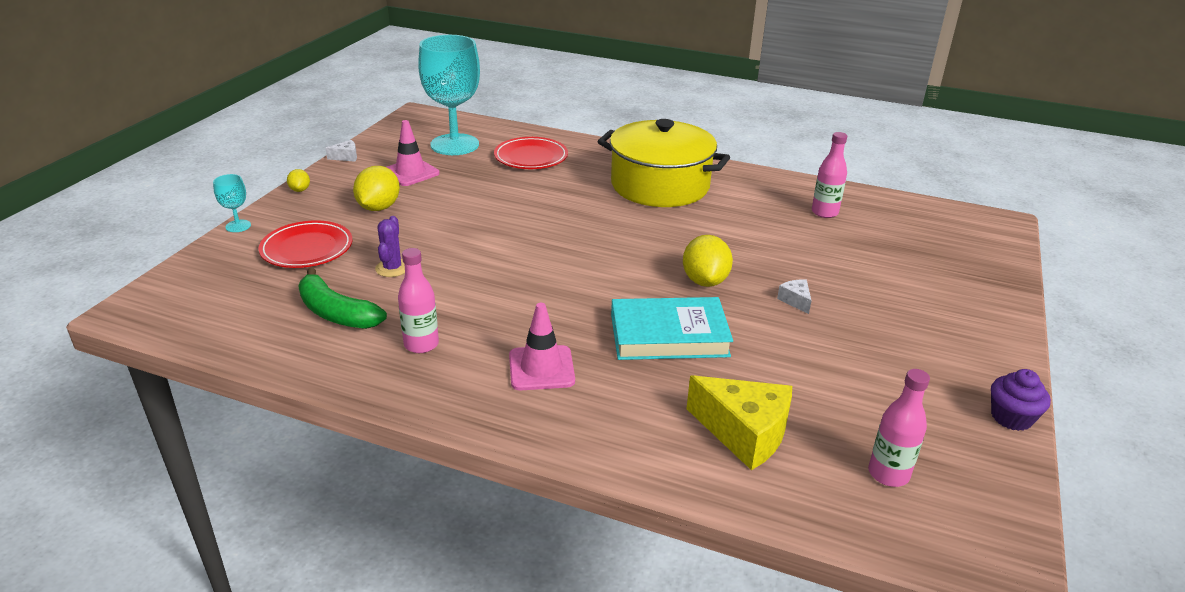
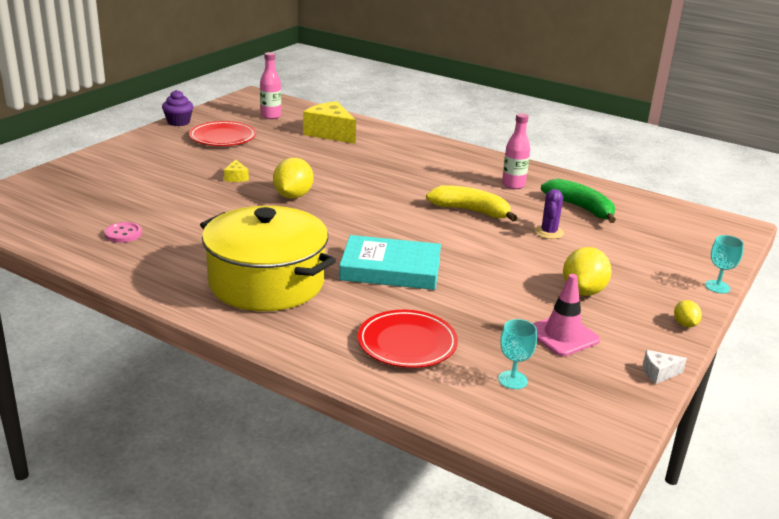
camera: 170 degrees left, 5 degrees down
red plate [258,220,352,268] -> red plate moved to [189,121,256,146]
turquoise goblet [418,35,480,155] -> turquoise goblet [498,319,537,389], size x0.42
pink traffic cone [509,303,575,390] -> none
turquoise book [611,297,733,360] -> turquoise book moved to [339,235,441,290]
white cheese [777,280,812,314] -> yellow cheese [224,159,249,182]
pink bottle [812,132,847,218] -> pink button [104,222,142,243]
none -> yellow banana [426,185,517,221]

